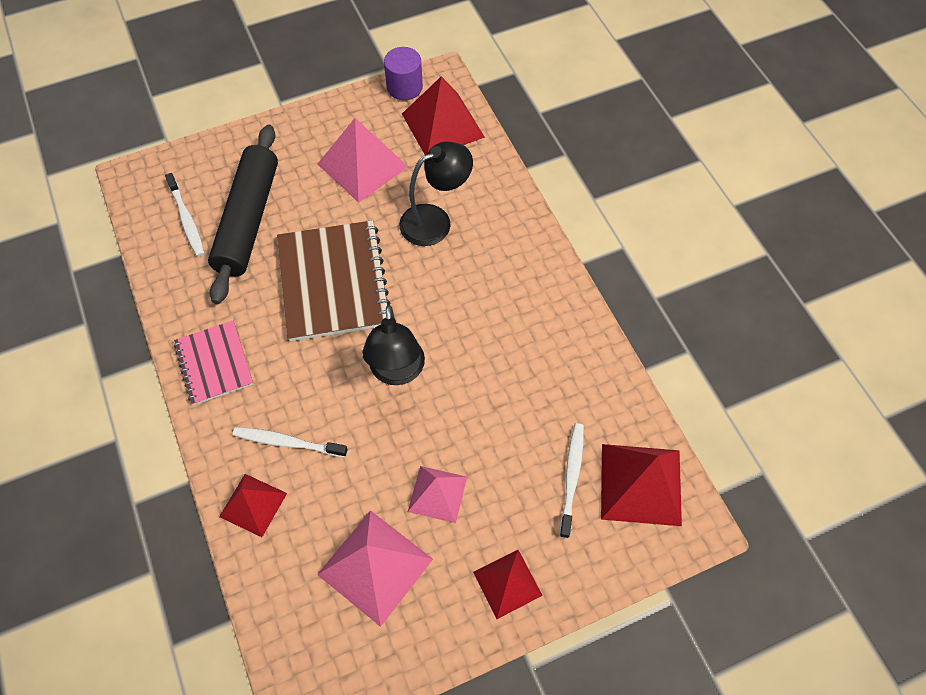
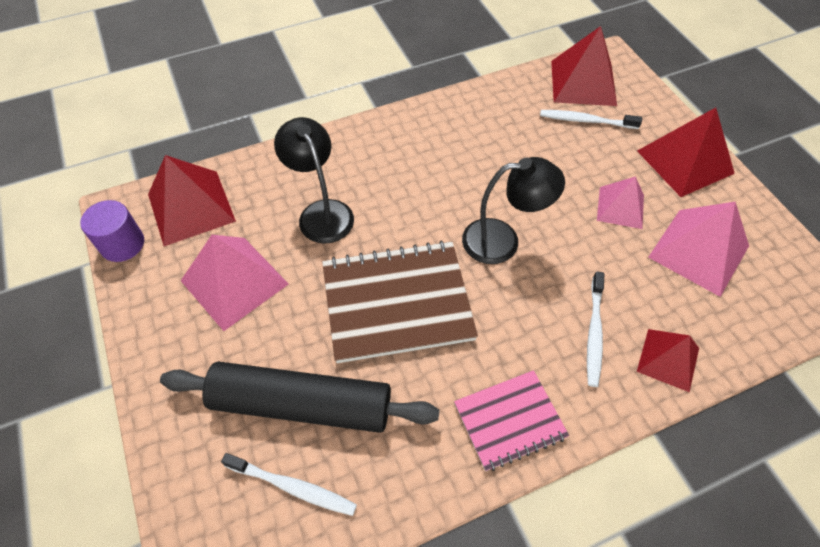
camera: 90 degrees left, 5 degrees down
white toothbrush [165,173,205,257] -> white toothbrush turned 45 degrees clockwise [221,453,357,516]
red pyramid [473,550,543,619] -> red pyramid [637,108,735,197], size x1.61

